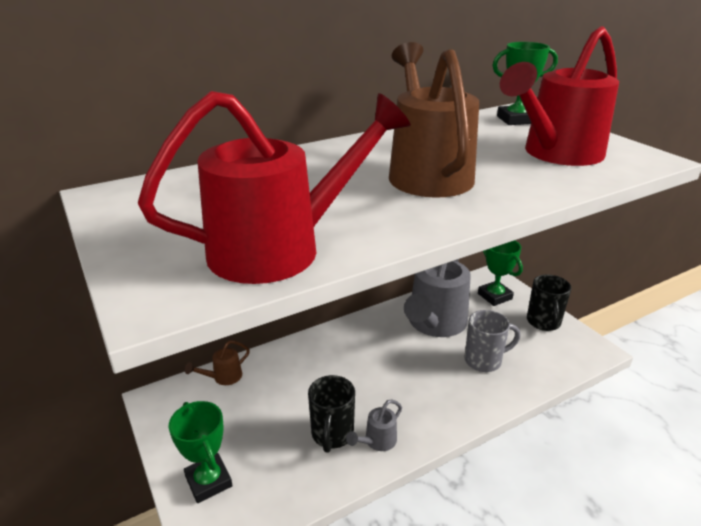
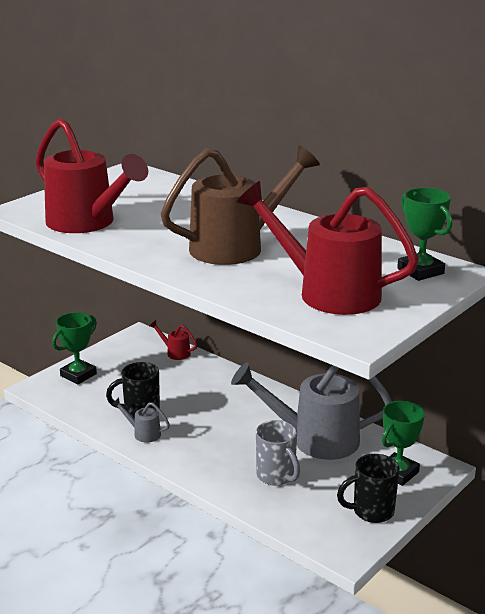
camera: 70 degrees right, 5 degrees down
brown watering can [185,340,250,385] -> red watering can [149,320,197,360]

